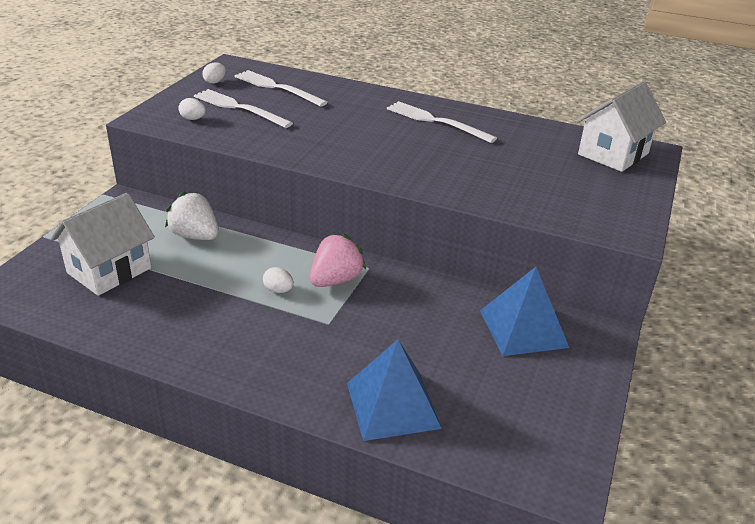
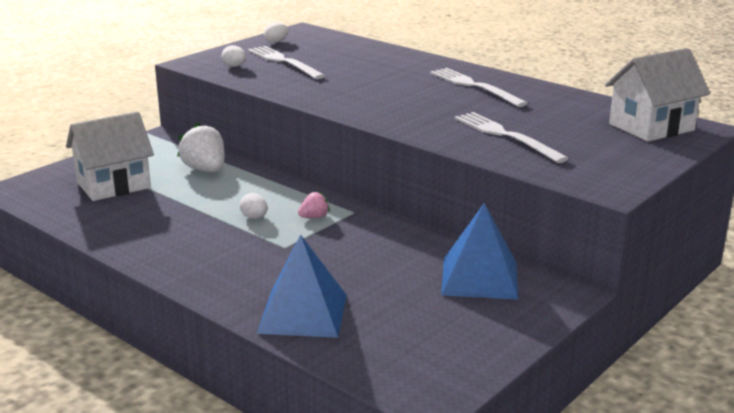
camera: 20 degrees right, 10 degrees down
white fork [234,70,328,107] -> white fork moved to [455,112,569,163]
pink strawberry [310,233,366,287] -> pink strawberry [298,191,330,218], size x0.53

